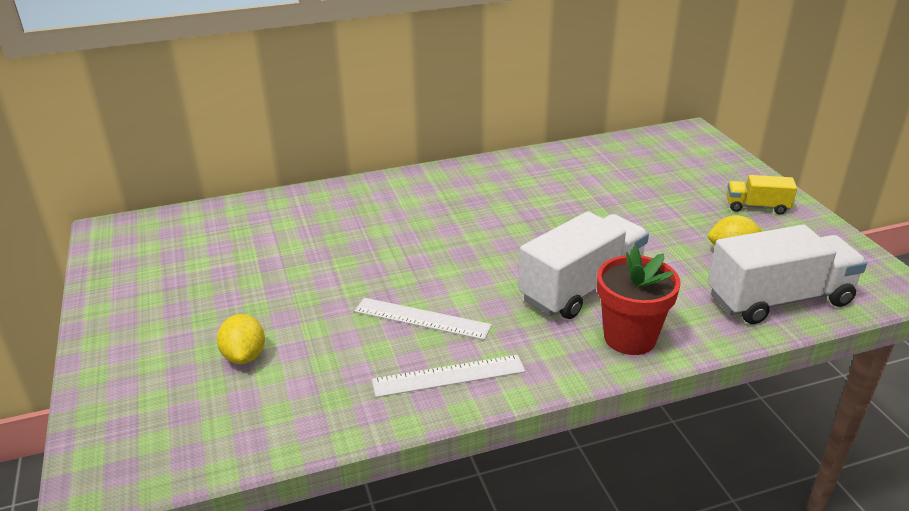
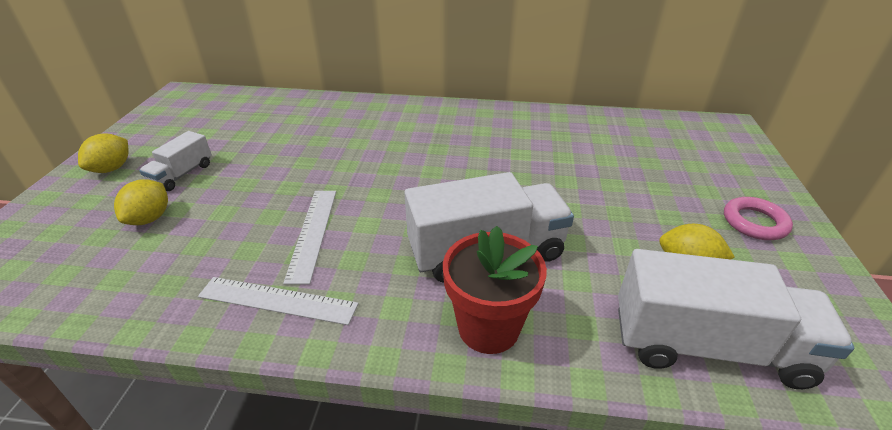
camera: 25 degrees right, 5 degrees up
white ruler [354,298,492,340] -> white ruler turned 45 degrees clockwise [283,191,336,285]
yellow truck [727,175,797,215] -> pink ring [724,197,793,240]
none -> yellow lemon [78,133,128,173]
none -> white truck [139,131,212,191]

